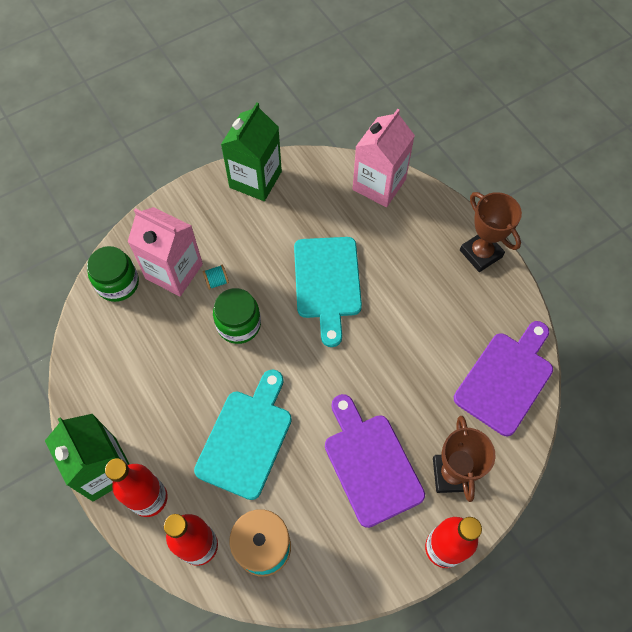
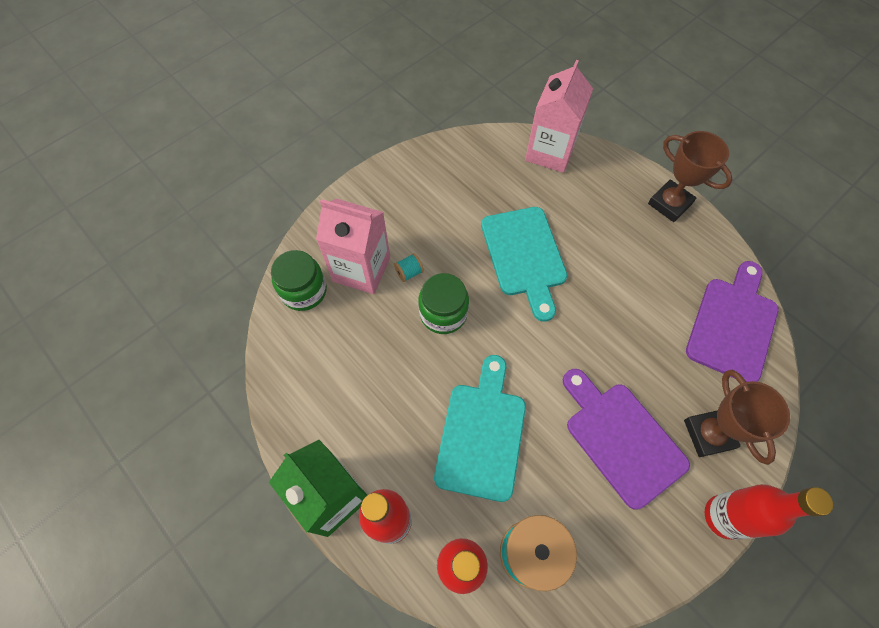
camera: 10 degrees left, 0 degrees up
green carton [221,102,282,201] -> none

